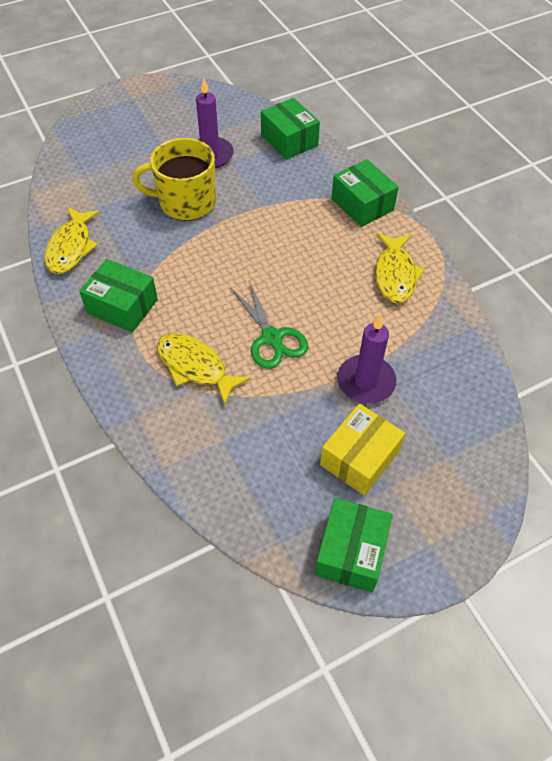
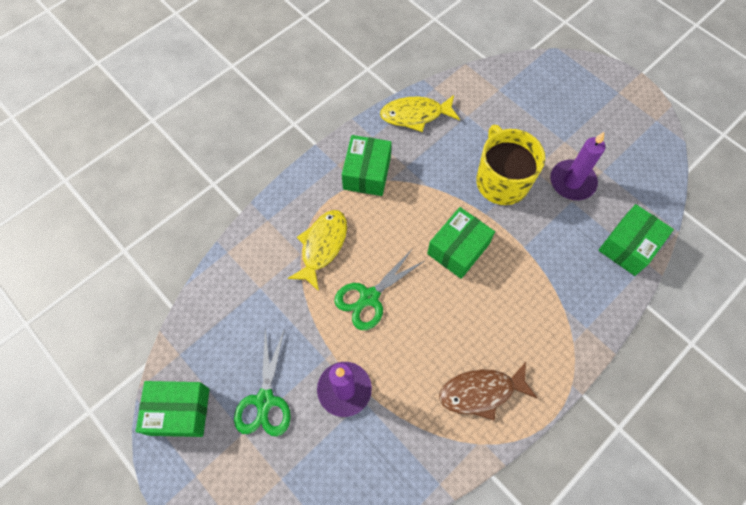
camera: 75 degrees right, 10 degrees up
yellow box [320,403,405,496] -> green scissors [234,329,291,436]
green box [331,159,399,227] -> green box moved to [427,207,495,279]
yellow fish [375,233,425,304] -> brown fish [439,362,537,420]

